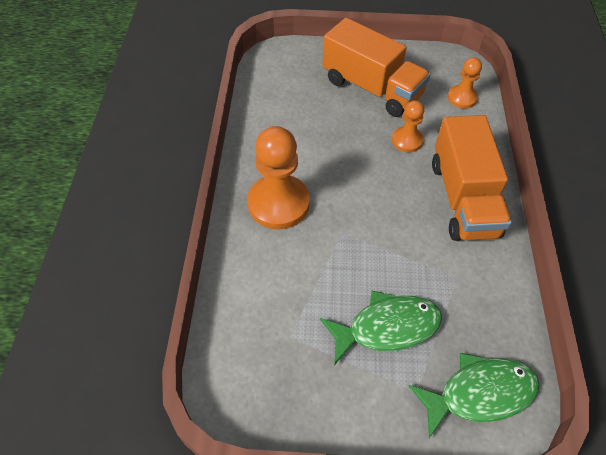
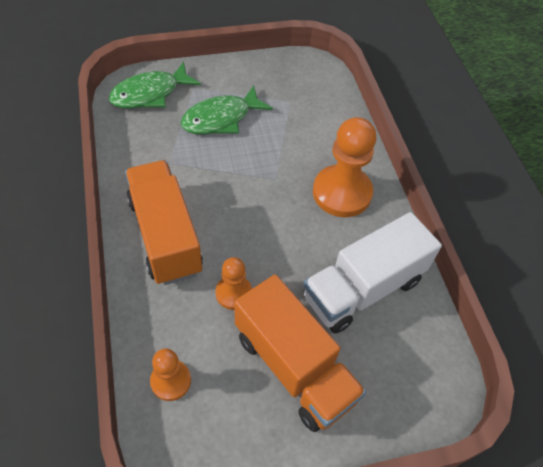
camera: 160 degrees right, 0 degrees up
orange truck [322,18,431,117] -> orange truck turned 150 degrees counterclockwise [235,274,366,432]
none -> white truck [303,212,442,334]

